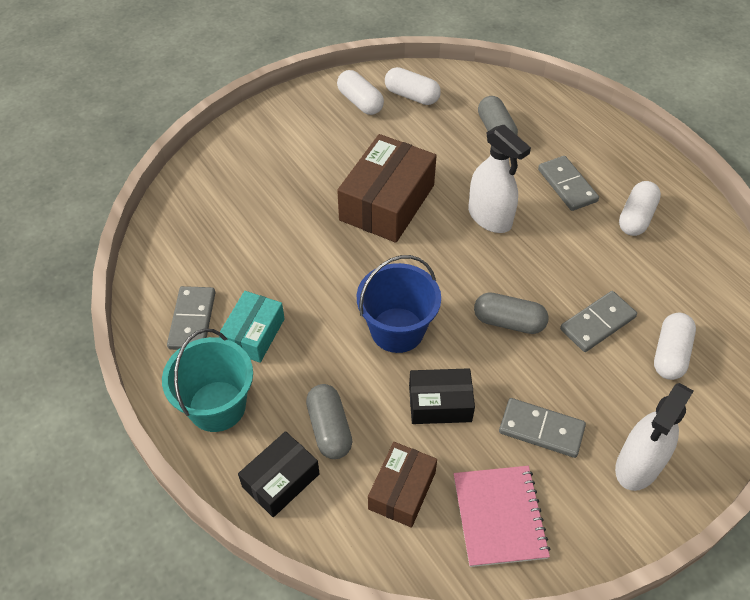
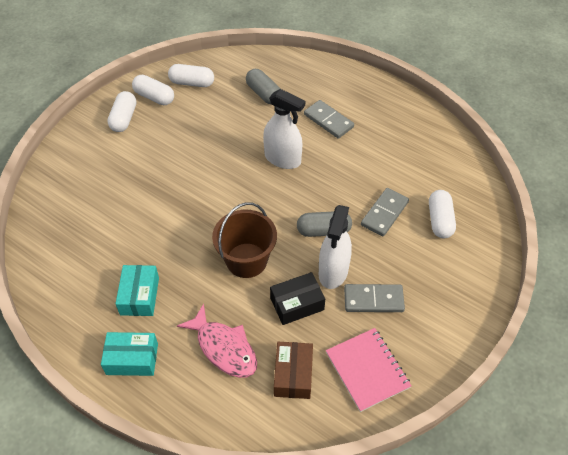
camera: 20 degrees left, 0 degrees up
turquoise bucket [162,329,253,432] -> turquoise box [101,332,158,376]
grey domino [167,286,215,350] -> none
black box [238,431,319,517] -> none
grey capsule [306,384,352,459] -> pink fish [177,304,257,378]
brown box [337,134,437,243] -> none
blue bucket [357,255,441,353] -> brown bucket [212,202,277,278]
white spray bottle [615,383,694,491] -> white spray bottle moved to [319,205,352,289]
white capsule [619,181,661,236] -> white capsule moved to [108,91,136,132]

